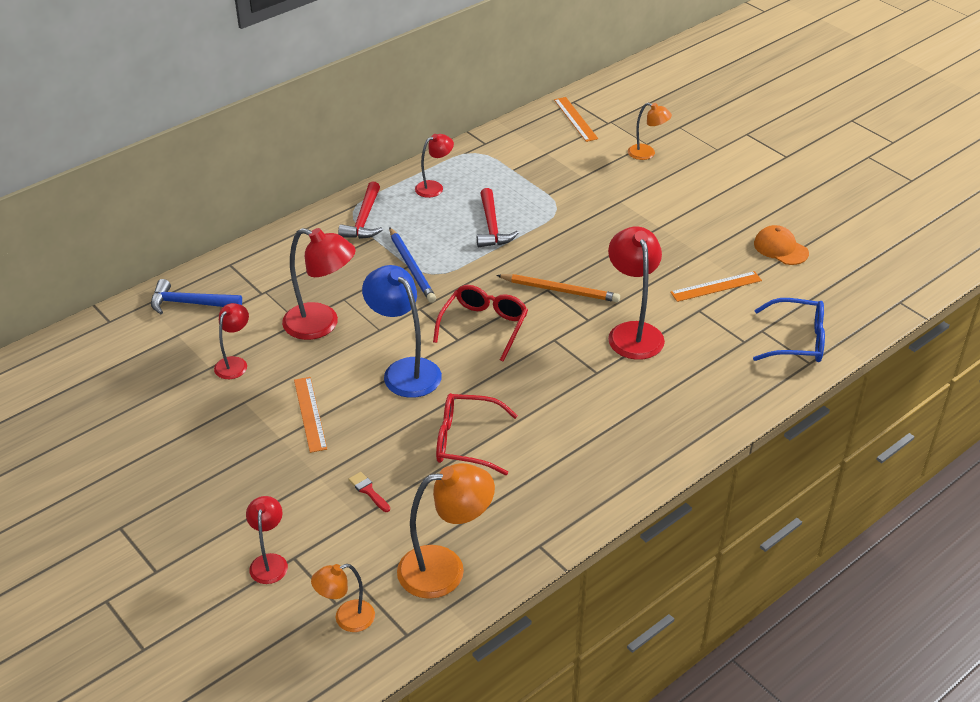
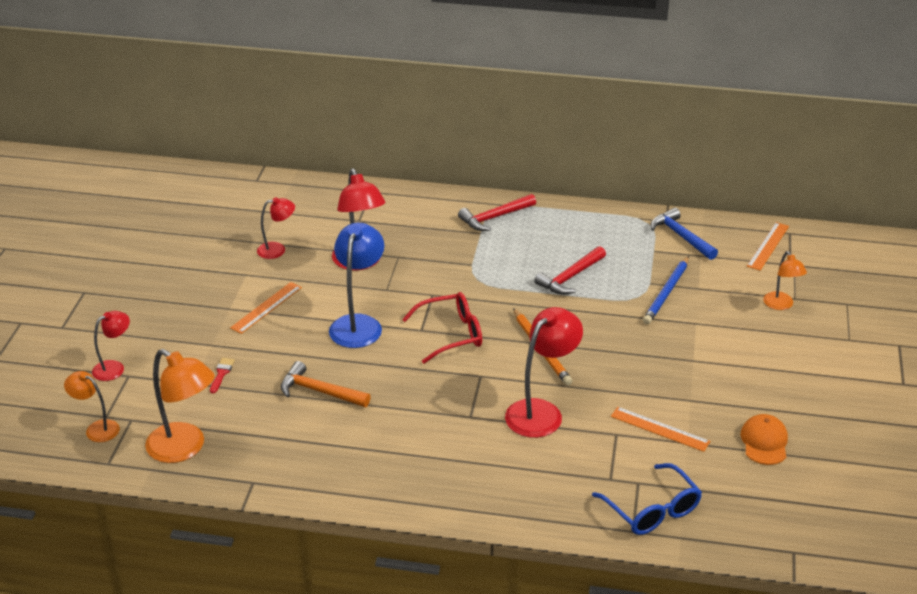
camera: 50 degrees right, 5 degrees down
blue hammer [151,279,242,314] -> blue hammer moved to [650,208,718,260]
blue pencil [389,227,436,303] -> blue pencil moved to [643,256,689,324]
red lamp [415,134,454,198] -> none
red glasses [436,393,518,475] -> orange hammer [281,361,371,407]

